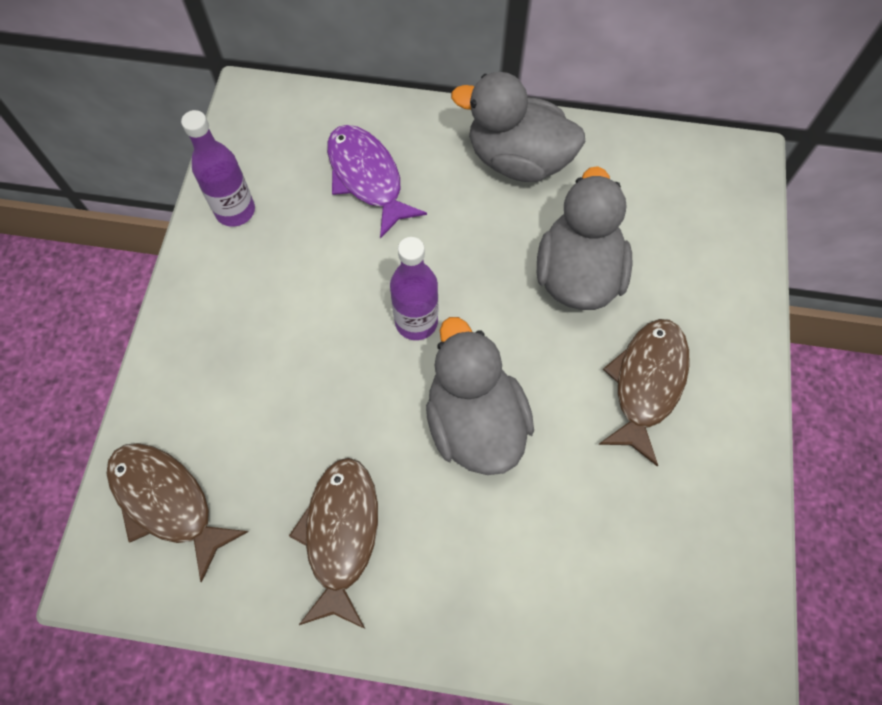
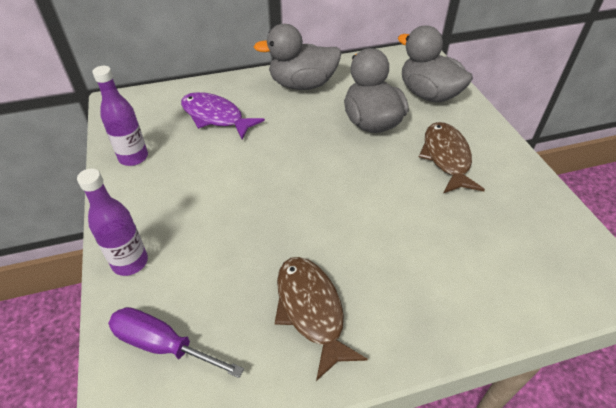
camera: 25 degrees left, 20 degrees down
brown fish [107,443,248,582] -> purple screwdriver [108,307,244,378]
purple bottle [390,237,438,340] -> purple bottle moved to [77,168,148,276]
grey duck [426,317,534,475] -> grey duck moved to [398,26,473,103]

